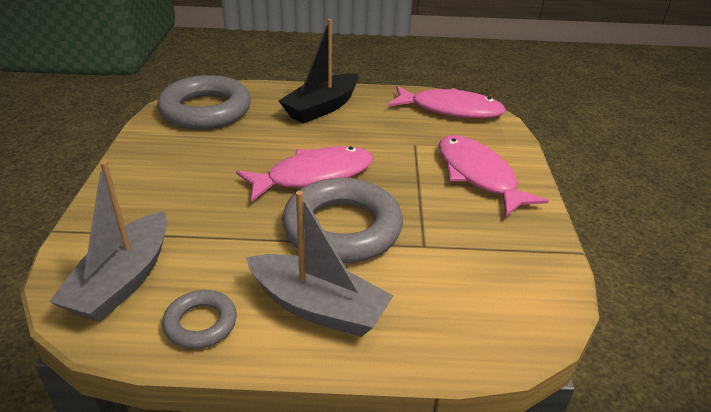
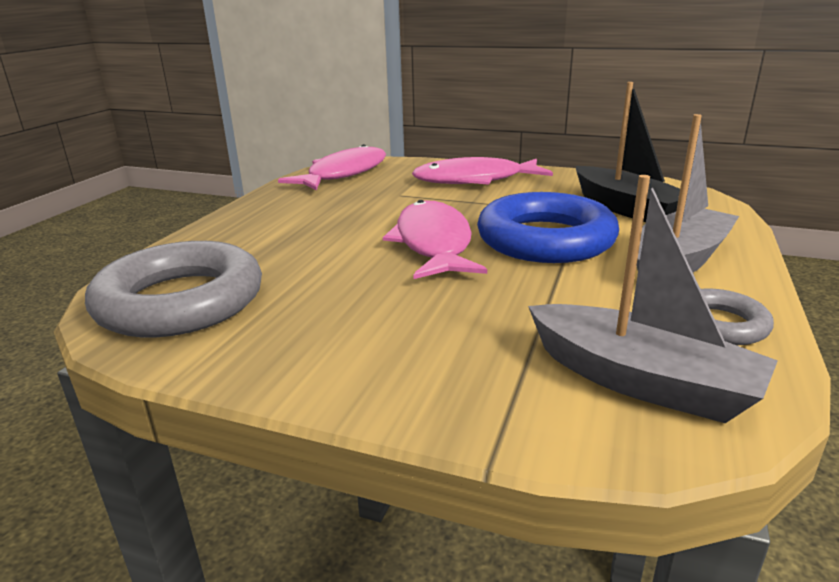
camera: 70 degrees left, 10 degrees down
black boat [279,19,359,124] -> black boat moved to [576,82,680,222]
grey ring [282,177,403,263] -> blue ring [477,192,619,263]

